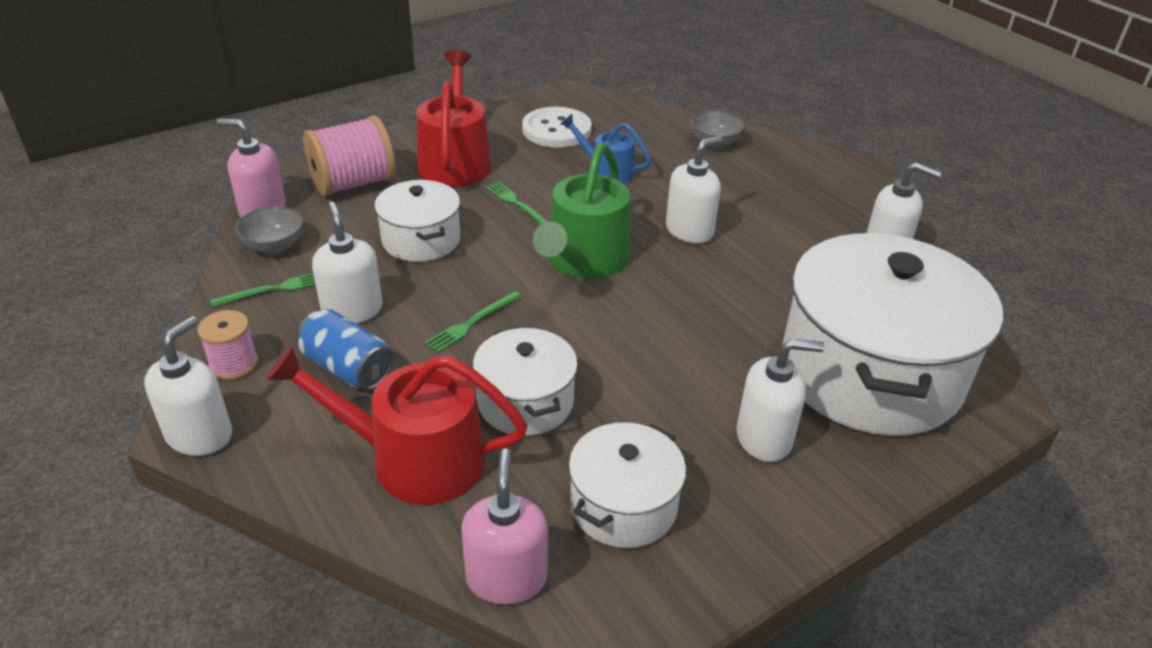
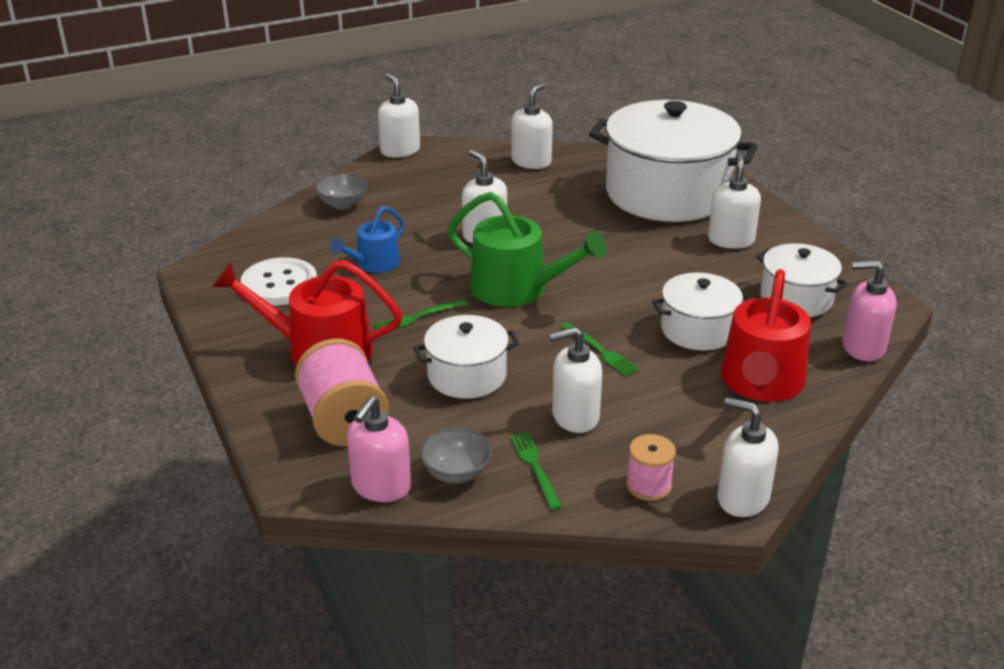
camera: 80 degrees left, 5 degrees down
blue can [297,309,394,390] -> none
none -> white soap dispenser [378,73,420,158]

